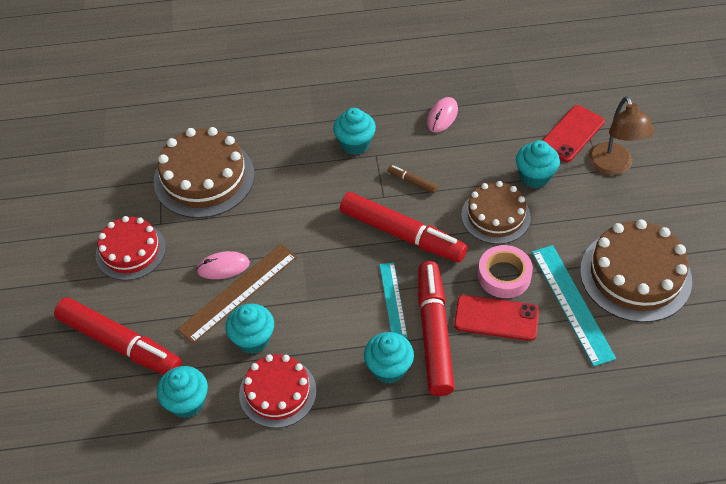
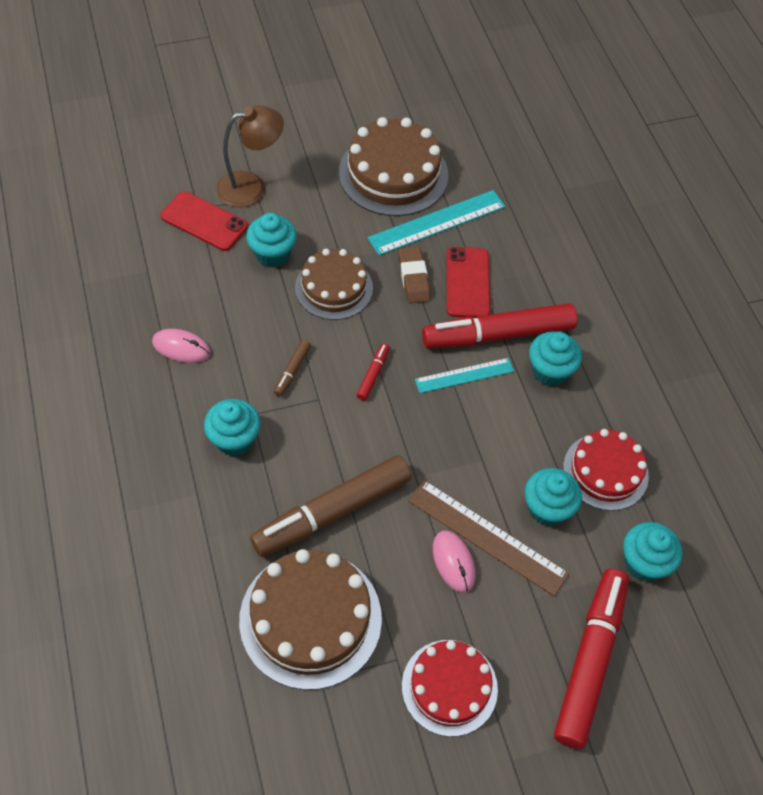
camera: 105 degrees left, 5 degrees up
red marker [340,192,468,262] -> red marker [357,343,390,400], size x0.42
pink tape [478,245,533,298] -> brown eraser [398,247,430,303]
none -> brown marker [250,455,412,557]

